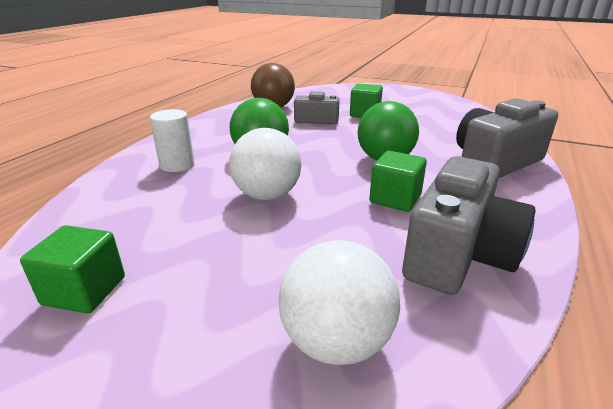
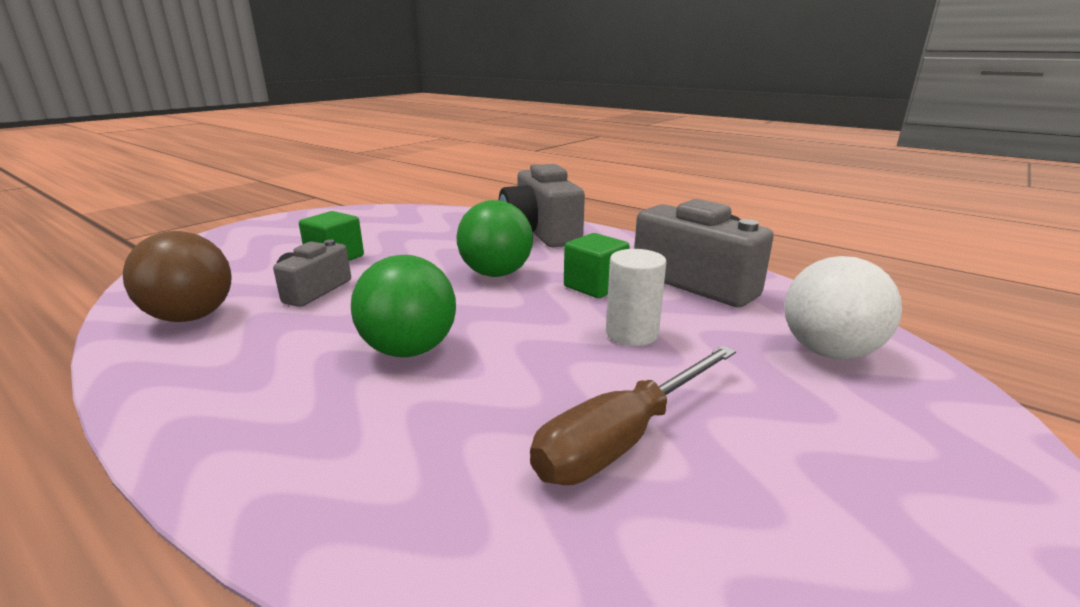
camera: 75 degrees left, 5 degrees down
green cube [20,225,125,313] -> none
white cylinder [150,109,194,172] -> white cylinder moved to [606,249,667,346]
white ball [229,128,302,200] -> none
none -> brown screwdriver [530,345,736,485]

